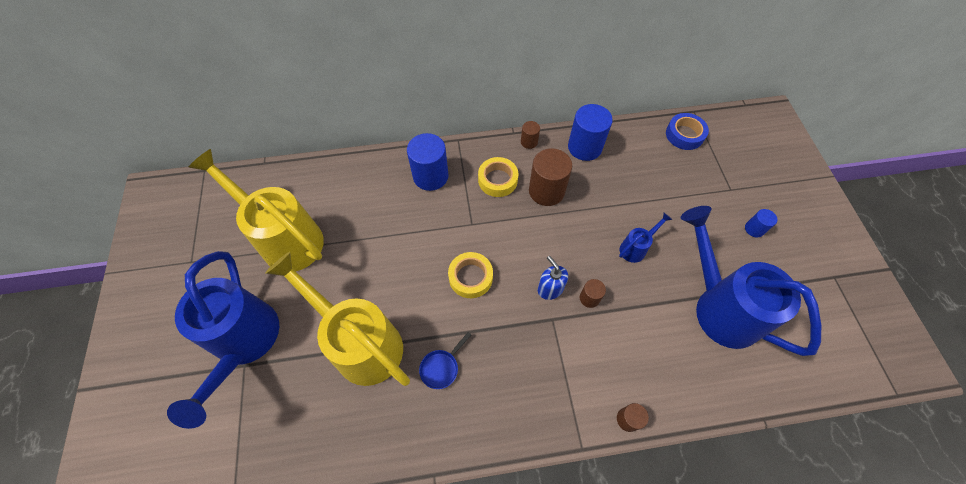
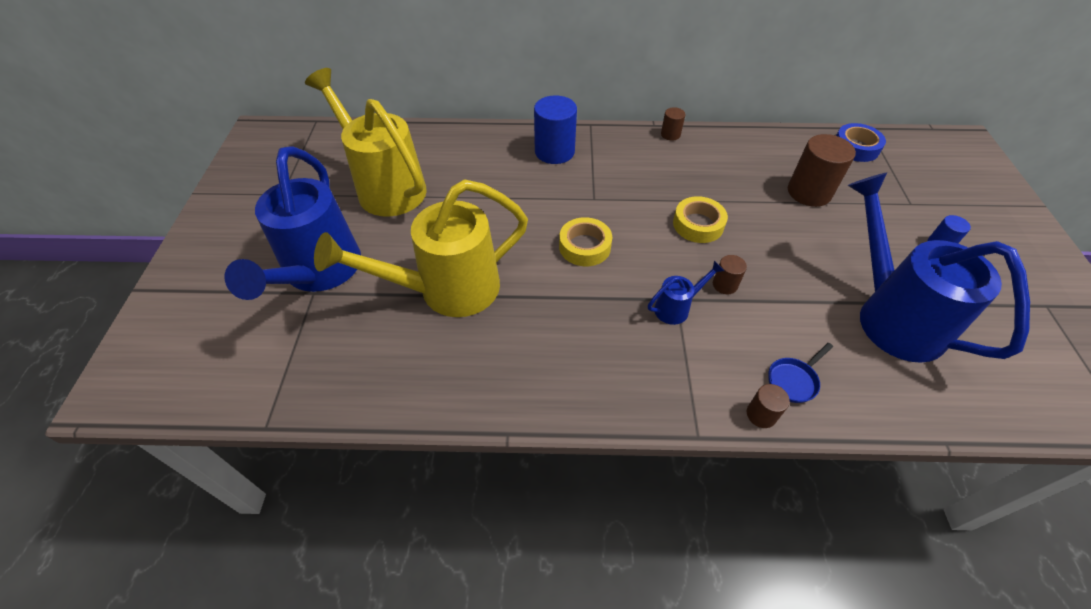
camera: 10 degrees right, 10 degrees down
yellow watering can [265,252,410,386] -> yellow watering can turned 75 degrees counterclockwise [314,180,528,317]
blue pan [419,332,471,389] -> blue pan moved to [768,343,833,403]
yellow tape [478,157,518,197] -> yellow tape moved to [673,196,728,243]
brown cylinder [529,148,572,206] -> brown cylinder moved to [788,134,856,207]
blue soap dispenser [538,256,568,300] -> none
blue cylinder [568,104,613,161] -> none
blue watering can [619,213,672,263] -> blue watering can moved to [648,261,724,325]

